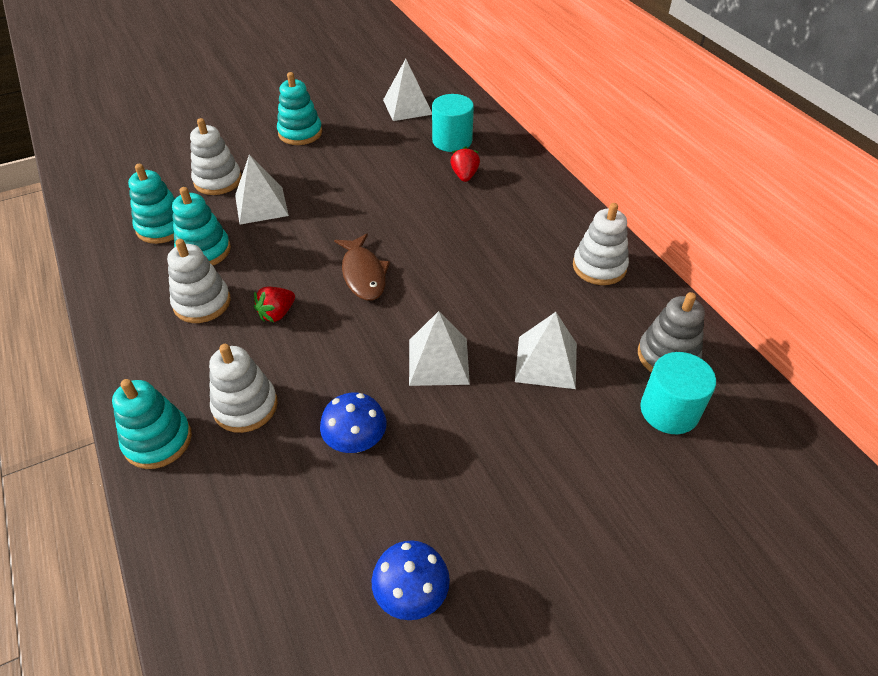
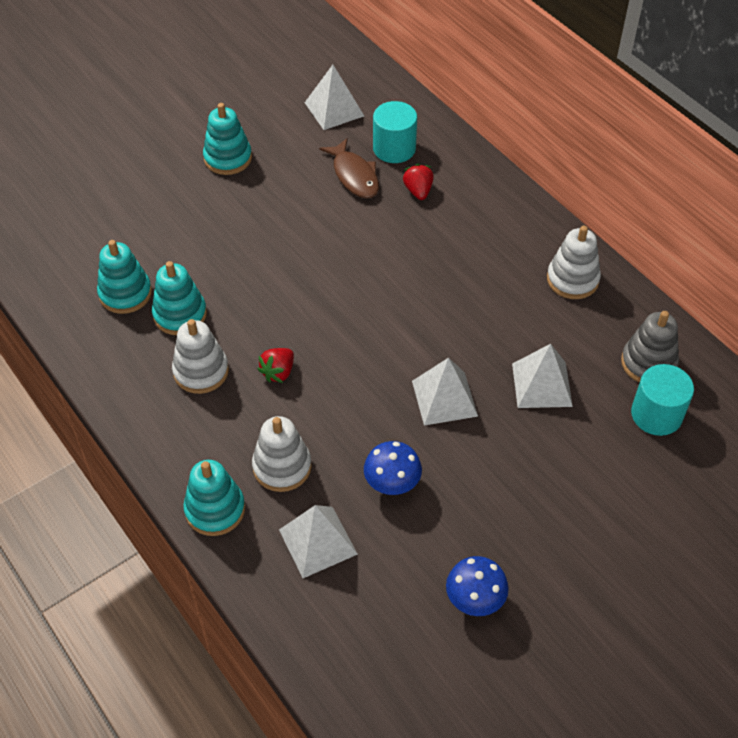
camera: 10 degrees left, 5 degrees up
white stacking toy [190,118,242,195] -> none
white pyramid [235,154,289,224] -> white pyramid moved to [279,505,358,578]
brown fish [334,233,390,300] -> brown fish moved to [319,138,379,198]

